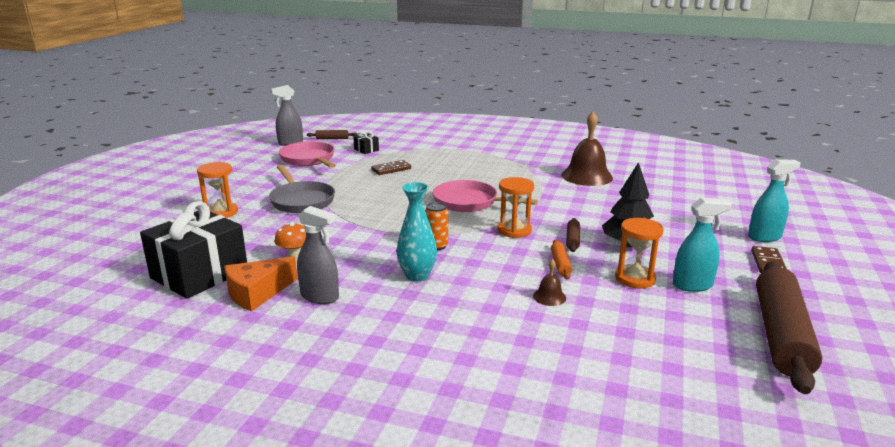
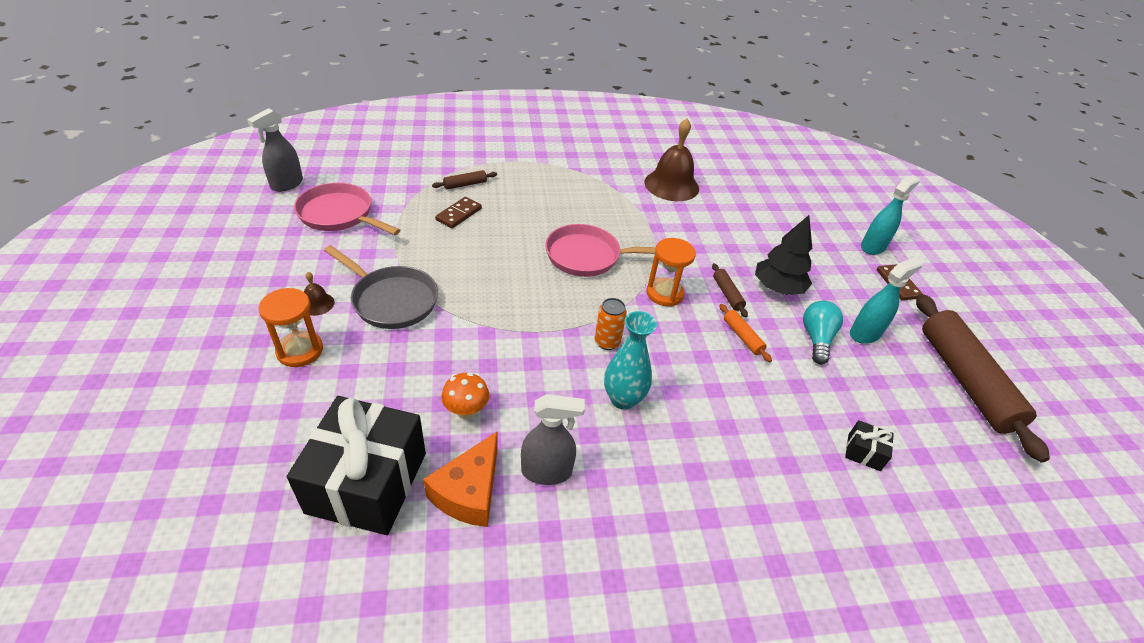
camera: 30 degrees left, 20 degrees up
brown rolling pin [307,130,358,139] -> brown rolling pin moved to [432,170,497,189]
black gift [353,131,379,154] -> black gift moved to [845,420,894,471]
brown bell [533,259,566,306] -> brown bell moved to [304,272,335,316]
orange hourglass [615,218,664,288] -> turquoise light bulb [803,301,843,364]

